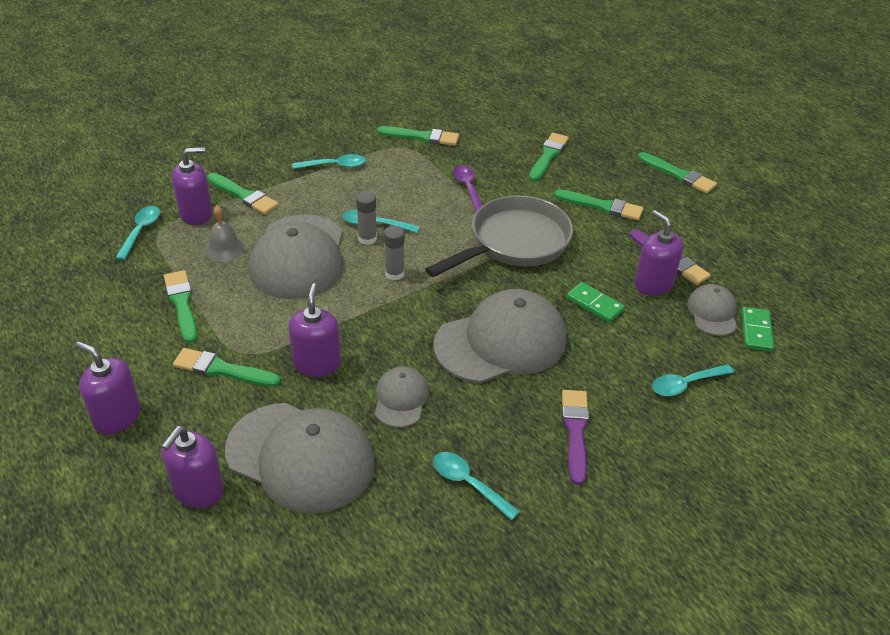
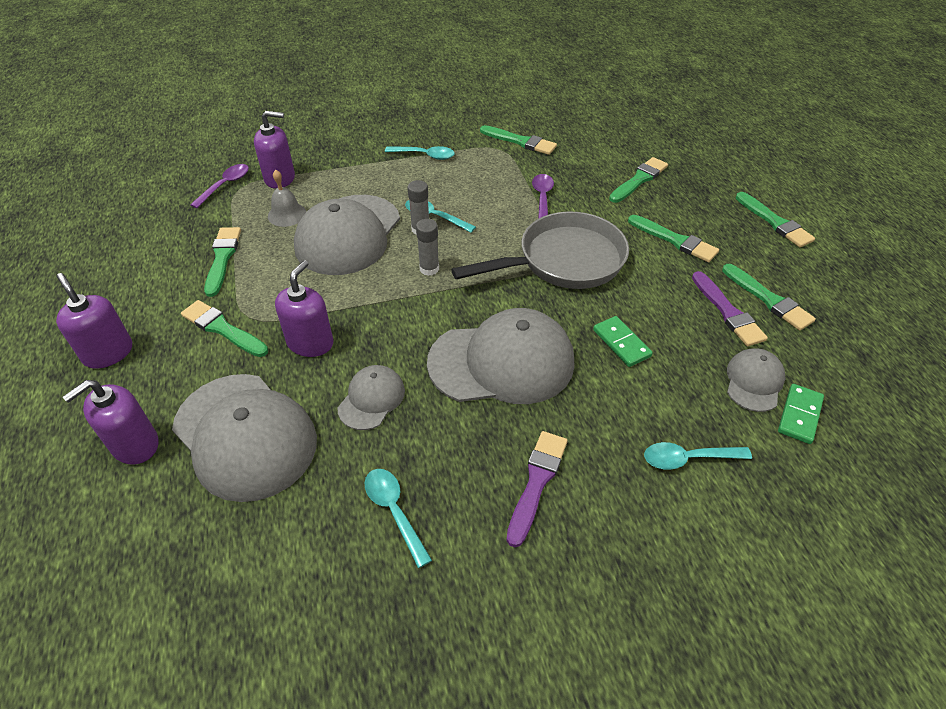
camera: 20 degrees right, 5 degrees up
turquoise spoon [115,206,160,260] -> purple spoon [190,164,249,208]
green brush [207,173,279,214] -> green brush moved to [722,264,816,331]
purple soap dispenser [634,210,683,296] -> none

